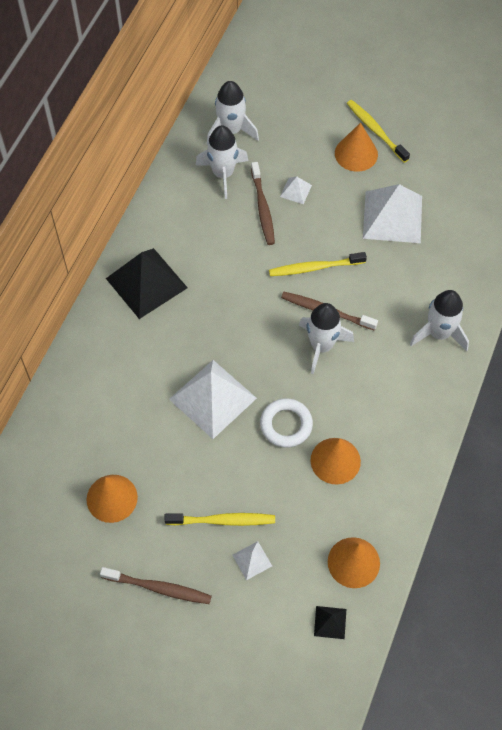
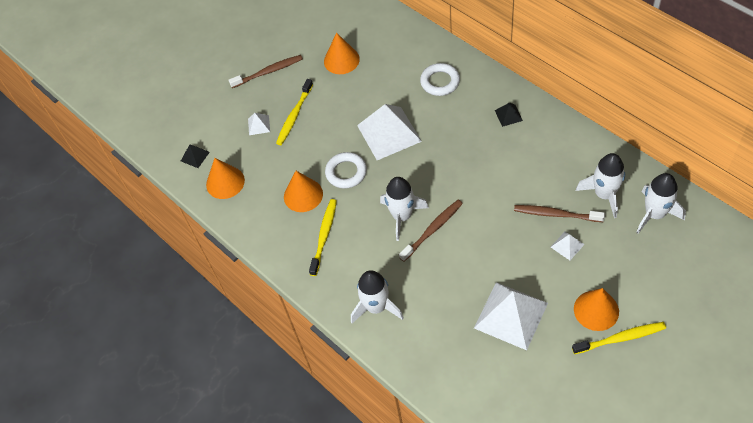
camera: 120 degrees right, 5 degrees down
brown toothbrush [100,567,212,604] -> brown toothbrush turned 150 degrees counterclockwise [228,55,303,88]
black pyramid [106,248,188,319] -> black pyramid [495,102,523,127], size x0.44
yellow toothbrush [269,252,367,276] -> yellow toothbrush moved to [309,199,337,276]
none -> white ring [420,63,460,96]

